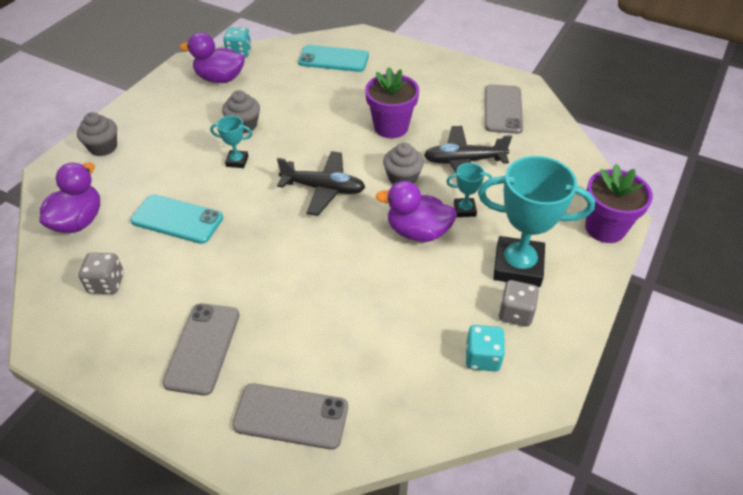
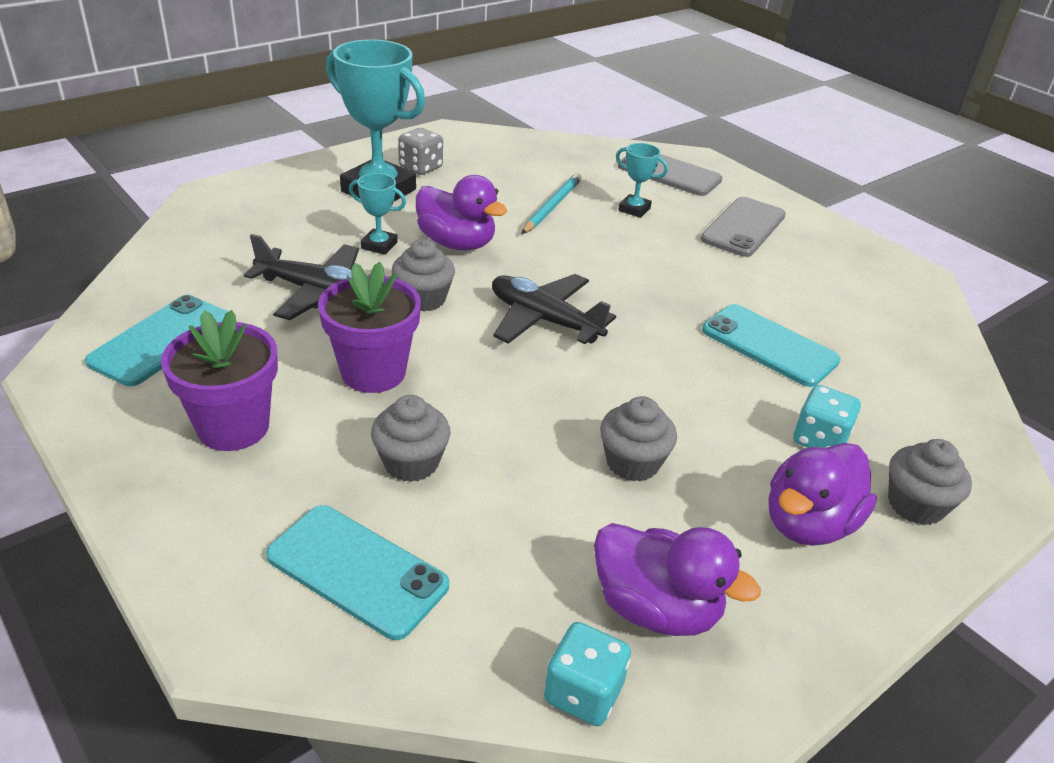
camera: 160 degrees left, 10 degrees down
purple duck [40,162,100,233] -> purple duck moved to [769,443,877,546]
grey dice [78,253,124,294] -> none
turquoise trophy [210,115,253,168] -> turquoise trophy moved to [616,143,668,218]
turquoise dice [466,325,505,371] -> turquoise dice moved to [794,385,861,448]
grey phone [485,84,523,134] -> turquoise phone [85,295,228,386]
purple flower pot [585,164,653,243] -> purple flower pot moved to [161,310,278,451]
none -> grey cupcake [371,395,450,482]
none -> turquoise pencil [521,173,582,234]

